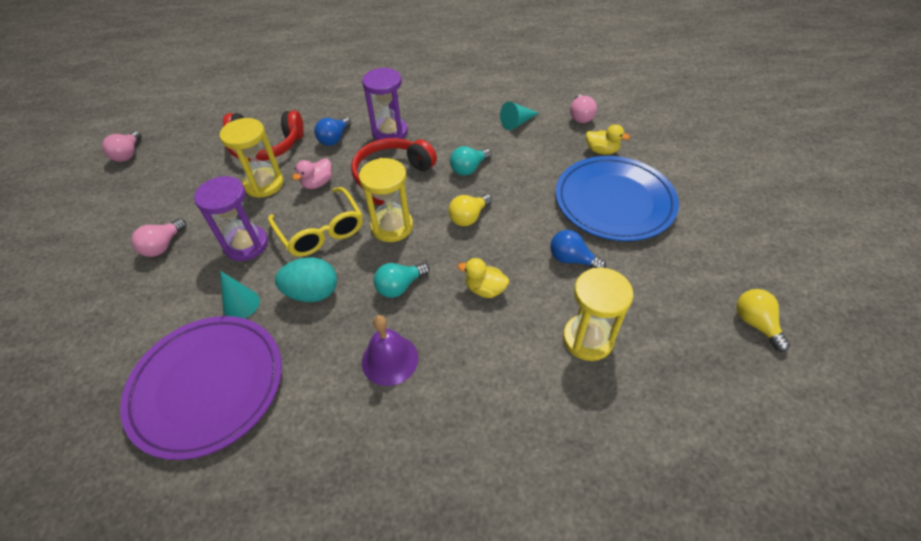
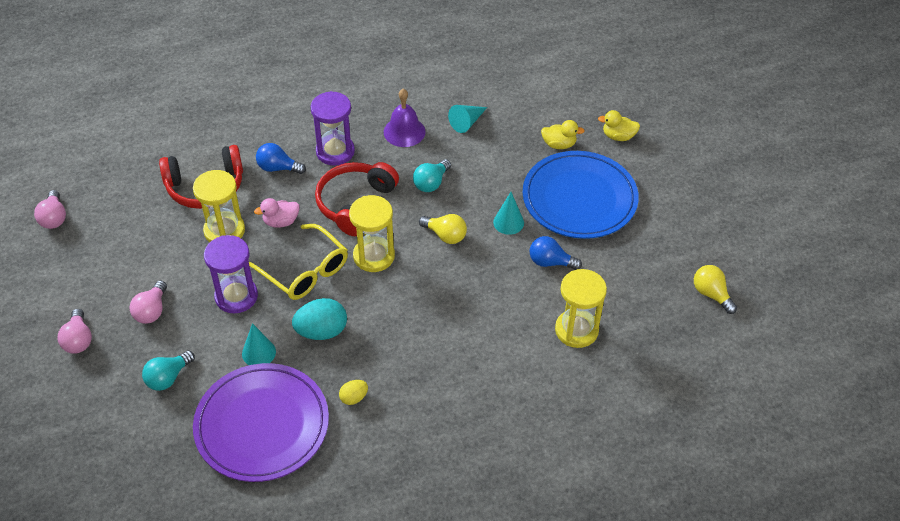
camera: 15 degrees left, 0 degrees up
pink duck [292,158,332,189] -> pink duck turned 45 degrees clockwise [254,198,299,228]
blue light bulb [314,117,351,146] -> blue light bulb turned 90 degrees clockwise [256,143,306,174]
purple bell [362,315,418,386] -> purple bell moved to [384,89,426,147]
turquoise light bulb [374,263,429,298] -> turquoise light bulb moved to [142,351,195,391]
yellow light bulb [448,194,492,226] -> yellow light bulb turned 90 degrees counterclockwise [419,214,467,244]
yellow duck [458,258,509,298] -> yellow duck moved to [598,110,640,141]
pink light bulb [570,95,597,123] -> pink light bulb moved to [57,309,92,354]
none -> yellow egg [339,380,368,405]
none -> turquoise cone [493,192,524,235]

